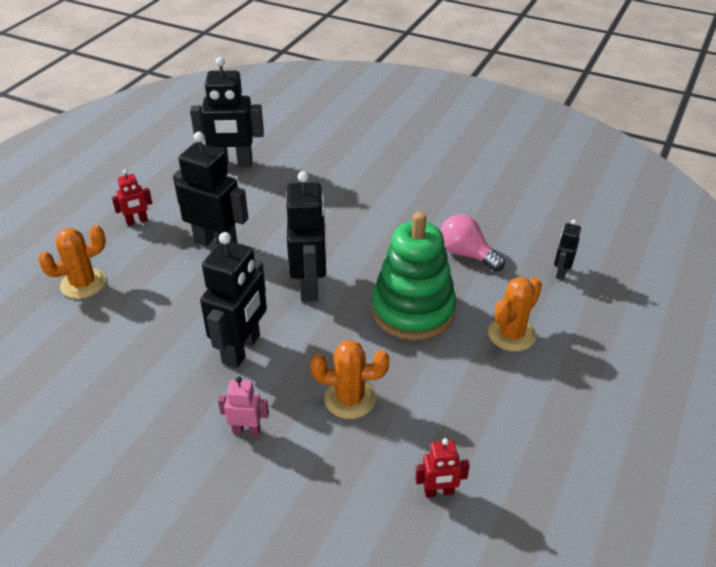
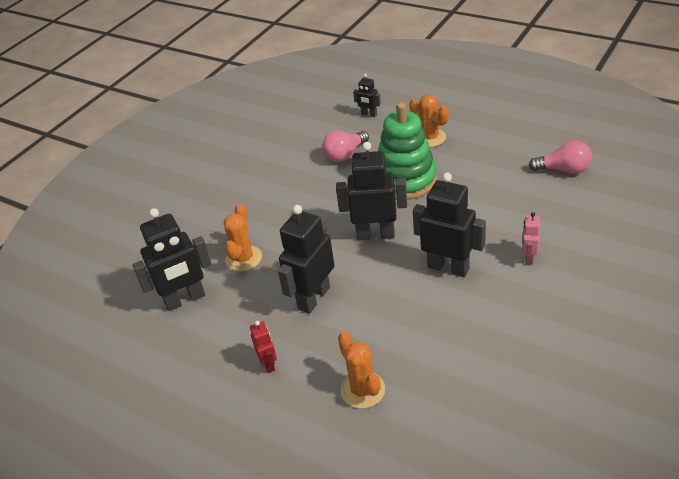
camera: 80 degrees left, 0 degrees up
black robot [190,57,264,167] -> black robot turned 60 degrees clockwise [132,208,212,311]
orange cactus [310,340,389,419] -> orange cactus moved to [224,204,262,272]
red robot [415,438,470,498] -> pink light bulb [529,140,592,174]

